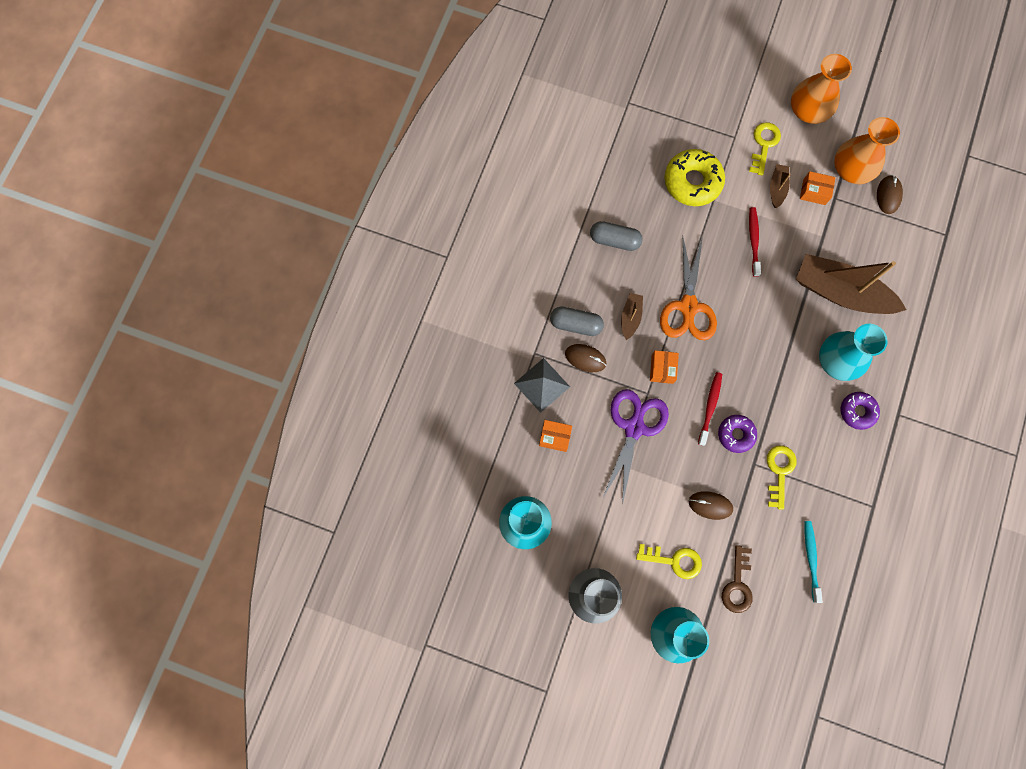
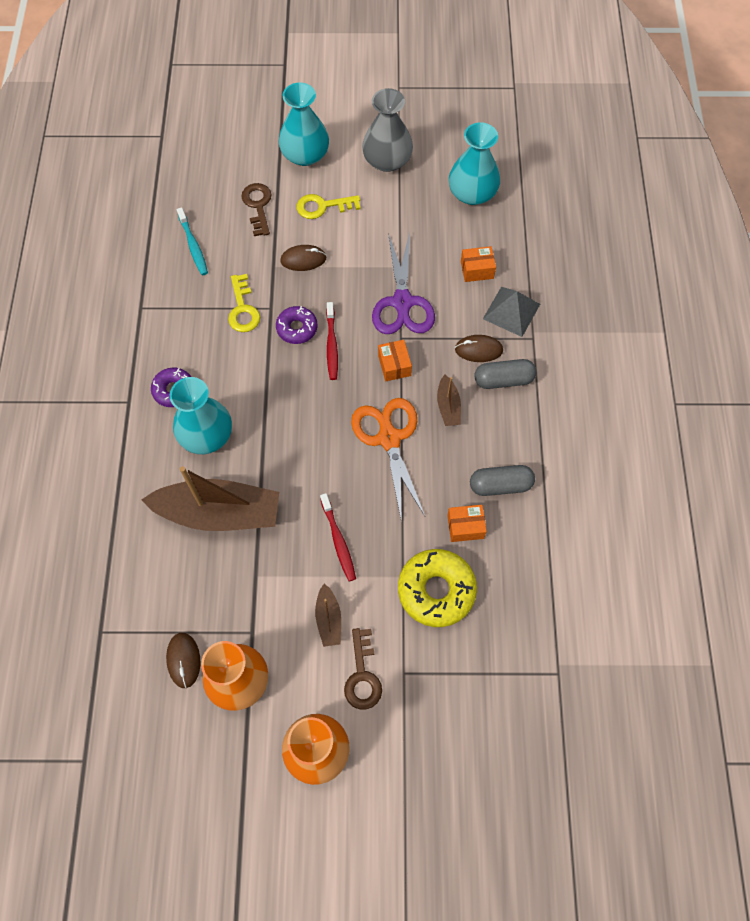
camera: 160 degrees right, 10 degrees down
yellow key [749,122,781,176] -> brown key [344,628,382,710]
orange box [800,171,836,205] -> orange box moved to [447,505,487,542]

